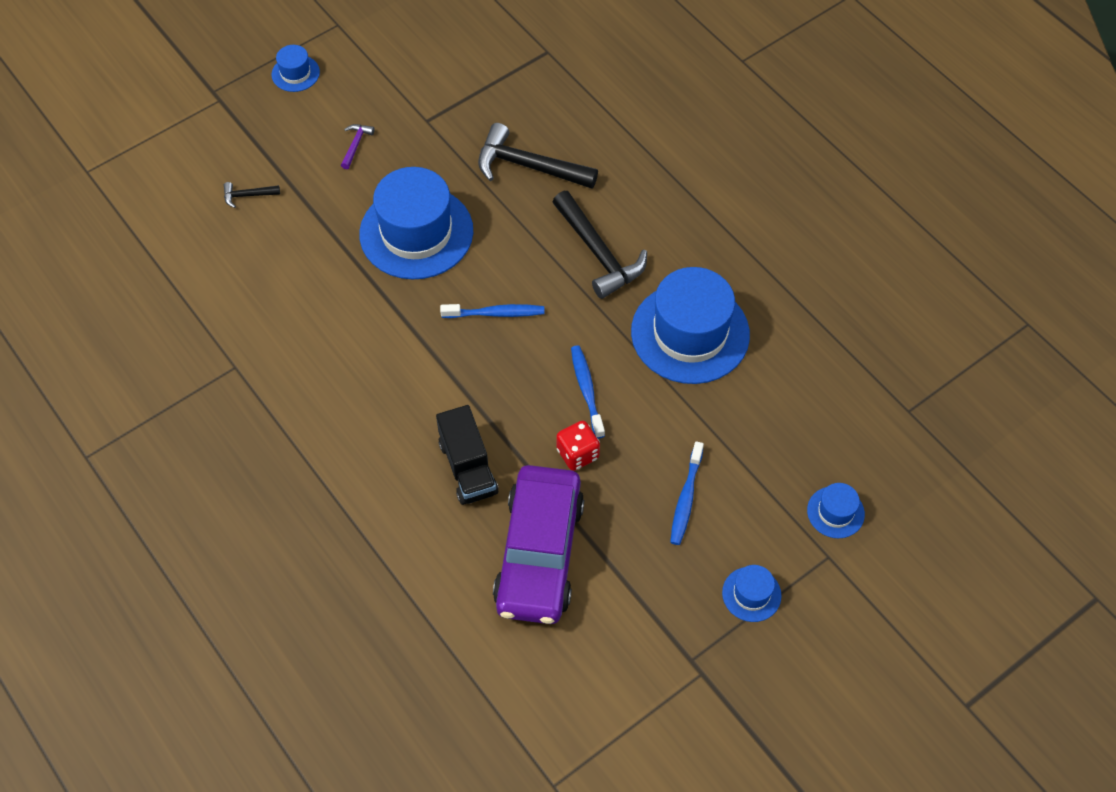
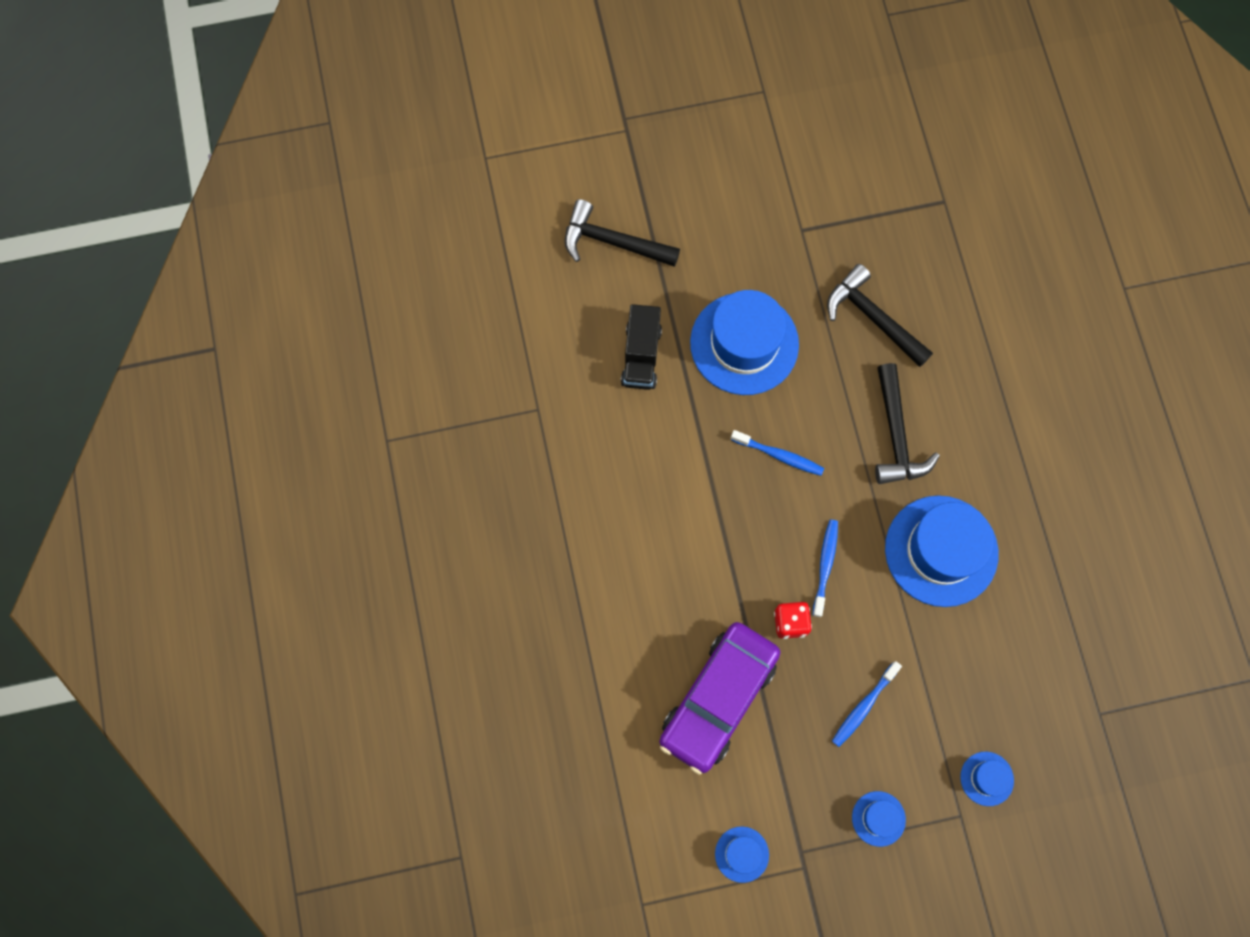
camera: 25 degrees right, 15 degrees up
black hammer [224,182,280,208] -> black hammer [565,199,680,267], size x2.20
blue hat [272,45,320,92] -> blue hat moved to [715,826,769,883]
purple hammer [341,124,375,169] -> none
black truck [436,405,499,505] -> black truck moved to [621,304,662,390]

